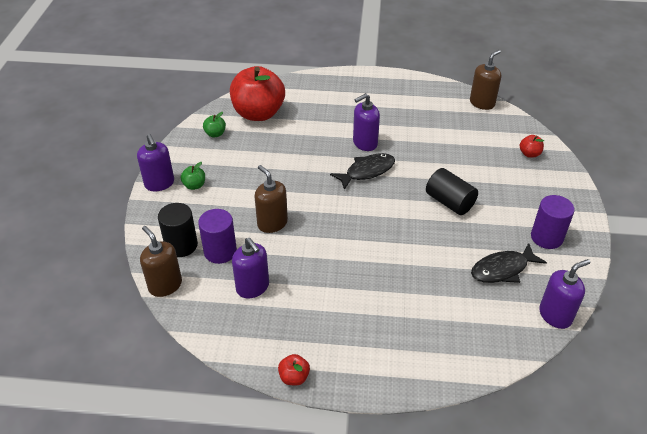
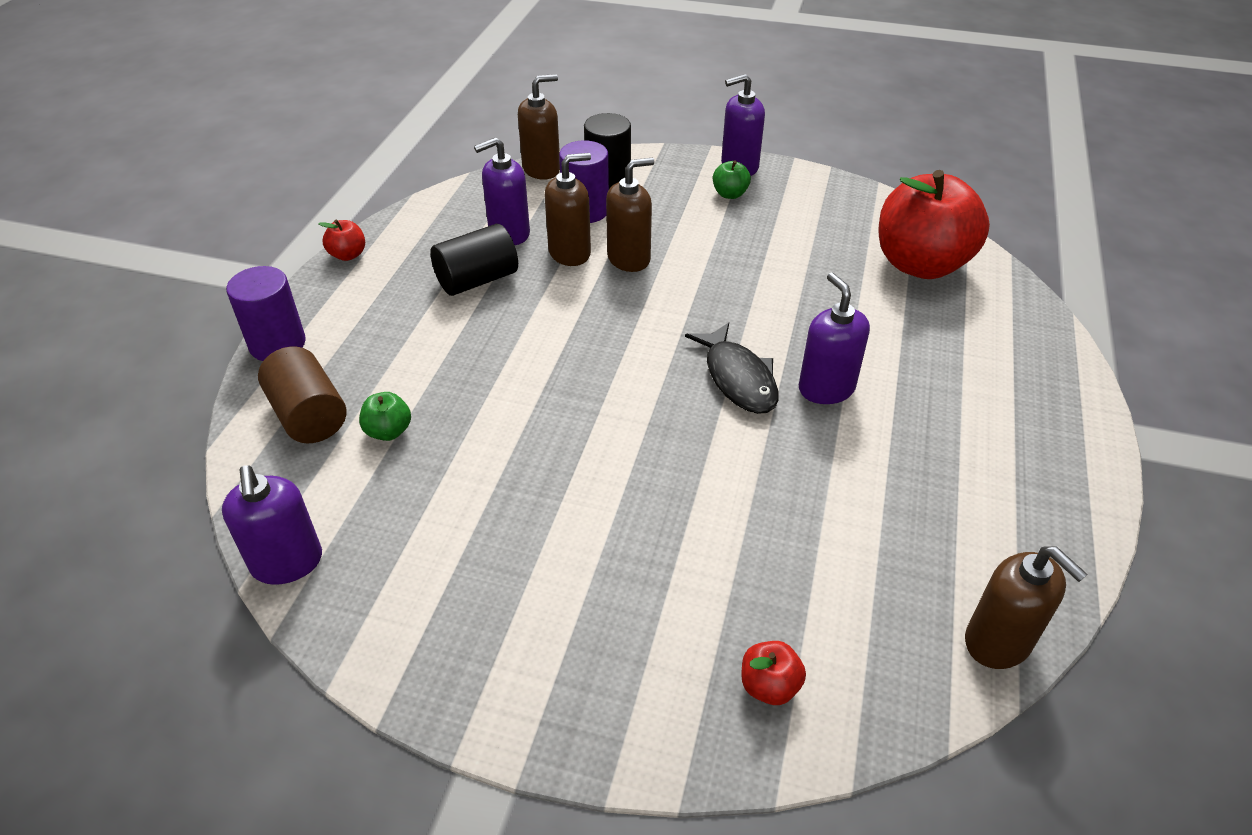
camera: 100 degrees right, 0 degrees up
green apple [203,112,226,137] -> green apple moved to [359,392,411,441]
black cylinder [426,168,478,215] -> black cylinder moved to [430,224,518,296]
black fish [471,243,547,283] -> none
purple cylinder [531,195,575,249] -> purple cylinder moved to [226,266,306,361]
none -> brown cylinder [258,347,346,443]
none -> brown soap dispenser [544,153,591,266]

